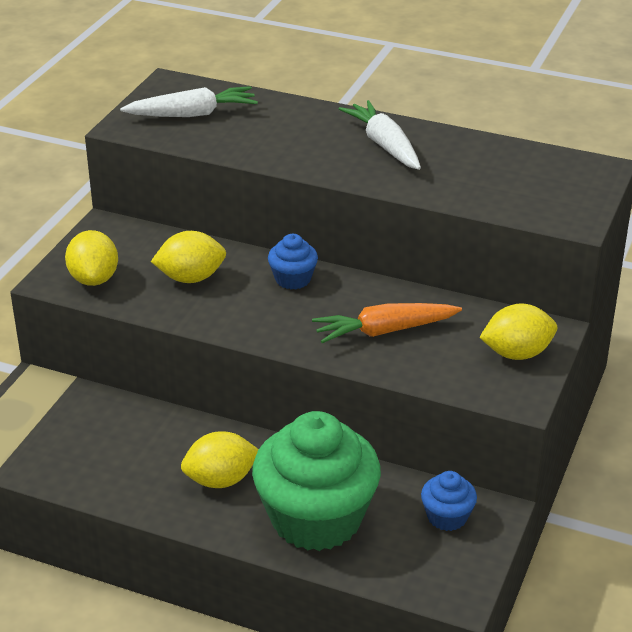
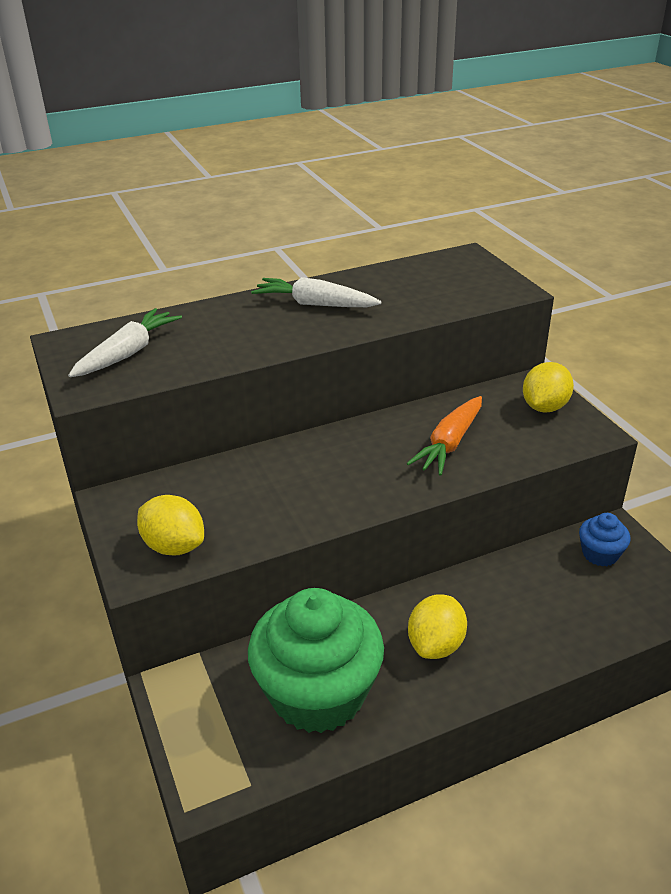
camera: 45 degrees left, 0 degrees up
yellow lemon [151,231,226,283] -> none
green cupcake [252,411,381,551] -> green cupcake moved to [248,588,384,733]
blue cupcake [268,234,318,289] -> none

